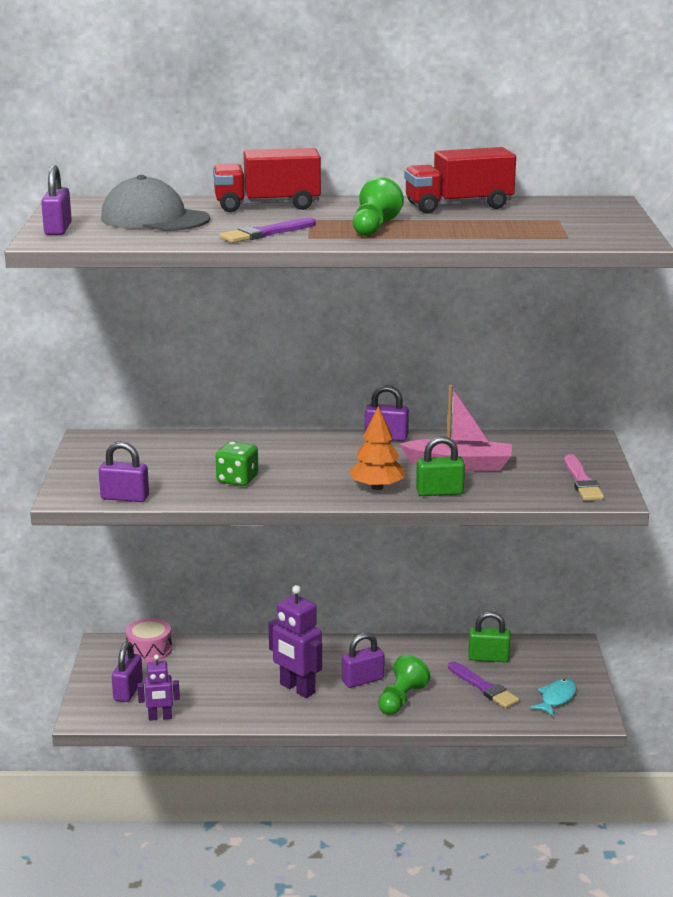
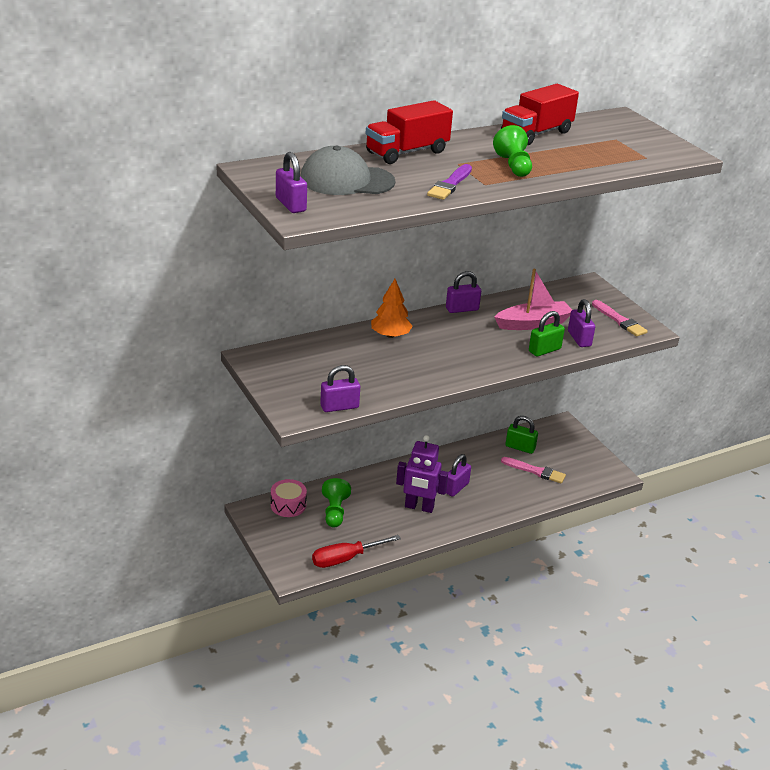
camera: 30 degrees left, 10 degrees up
purple padlock [112,642,143,702] -> purple padlock moved to [568,299,595,347]
purple robot [137,654,180,721] -> red screwdriver [312,535,401,568]
green dice [216,441,258,486] -> none
orange tree [349,406,405,490] -> orange tree moved to [371,279,413,338]
green pawn [378,655,430,715] -> green pawn moved to [322,478,351,528]
purple brush [448,661,519,708] -> pink brush [501,457,566,484]
green padlock [468,612,510,662] -> green padlock turned 45 degrees clockwise [506,416,538,454]
turquoise fish [530,679,577,716] -> none

